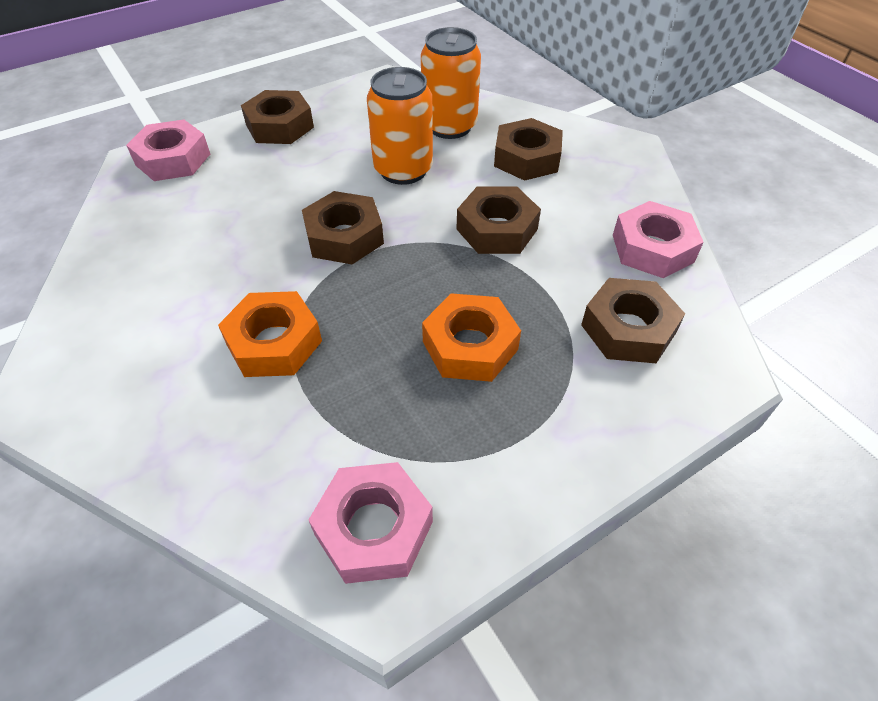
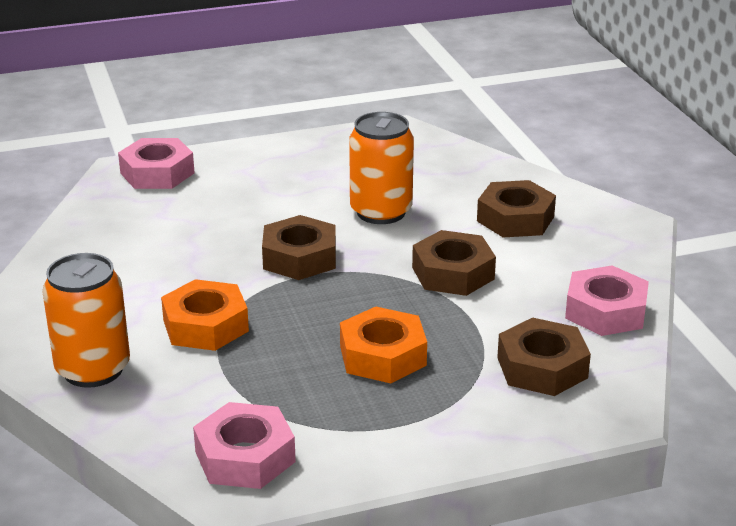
camera: 15 degrees right, 20 degrees down
brown nut [241,90,314,144] -> none
orange can [421,27,481,139] -> orange can moved to [42,253,130,388]

